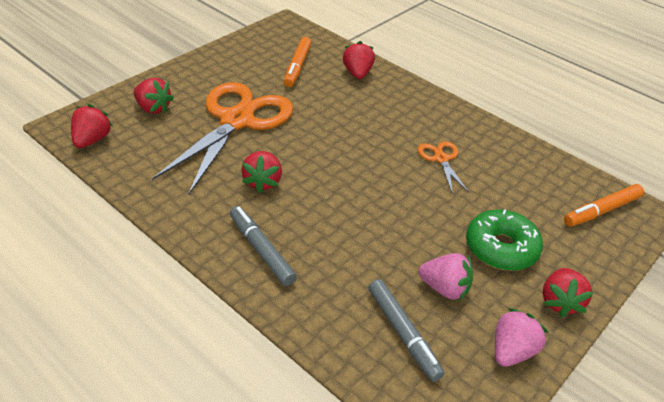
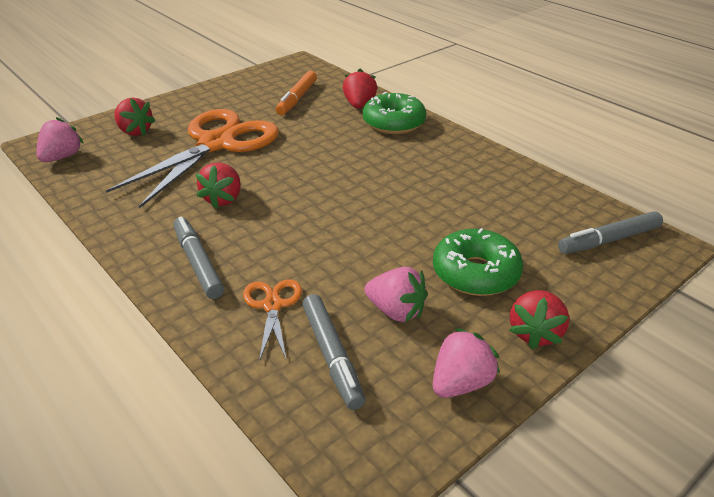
camera: 10 degrees right, 5 degrees down
red strawberry [71,104,113,148] -> pink strawberry [36,117,84,162]
orange scissors [418,141,469,193] -> orange scissors moved to [243,279,302,361]
orange marker [564,184,644,227] -> grey marker [558,211,663,254]
none -> green donut [363,92,426,134]

